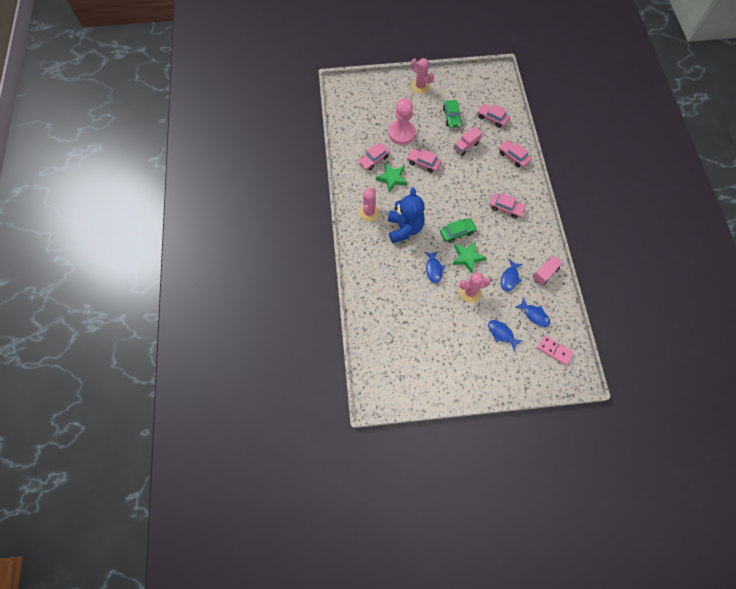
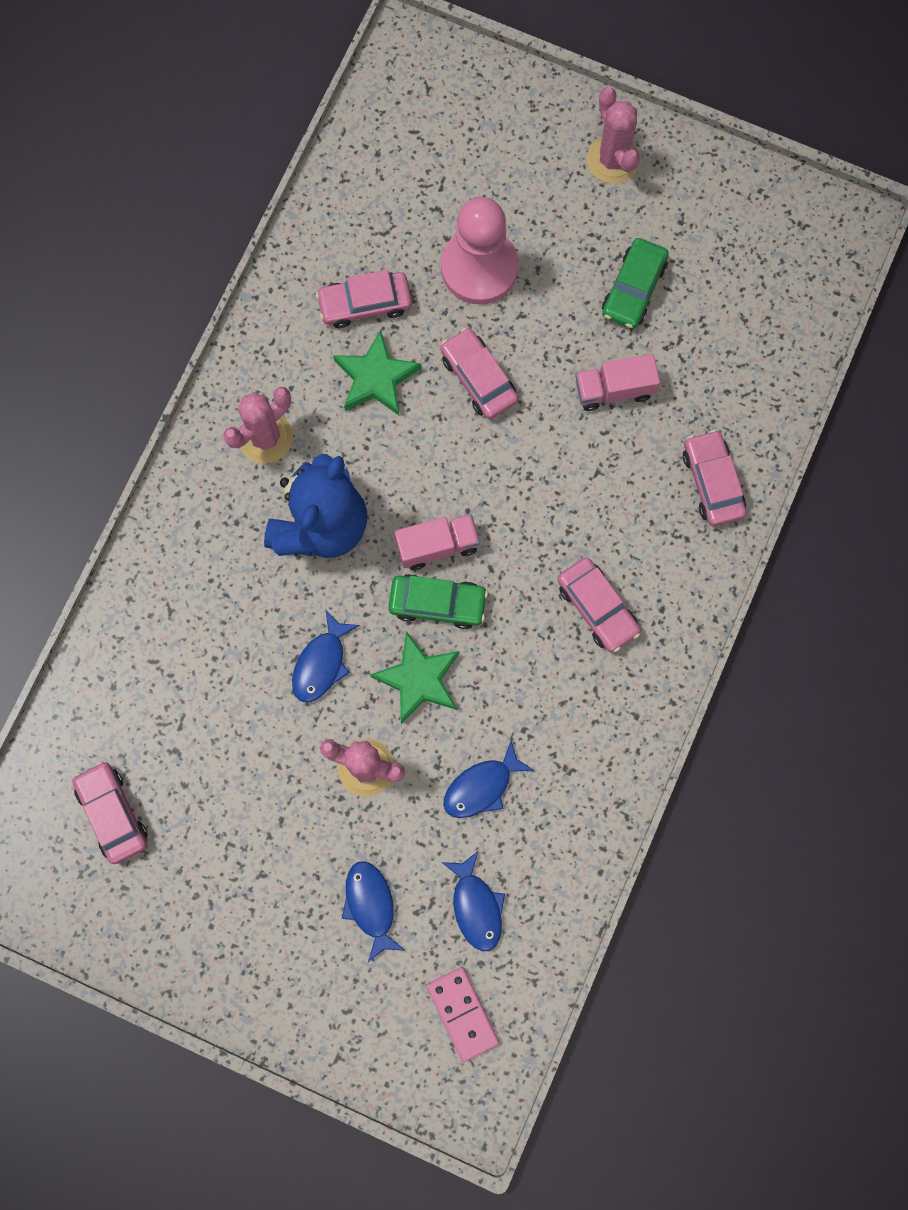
camera: 30 degrees right, 10 degrees up
pink car [477,104,510,128] -> pink car moved to [72,761,148,864]
pink truck [533,255,563,285] -> pink truck moved to [394,514,480,570]

